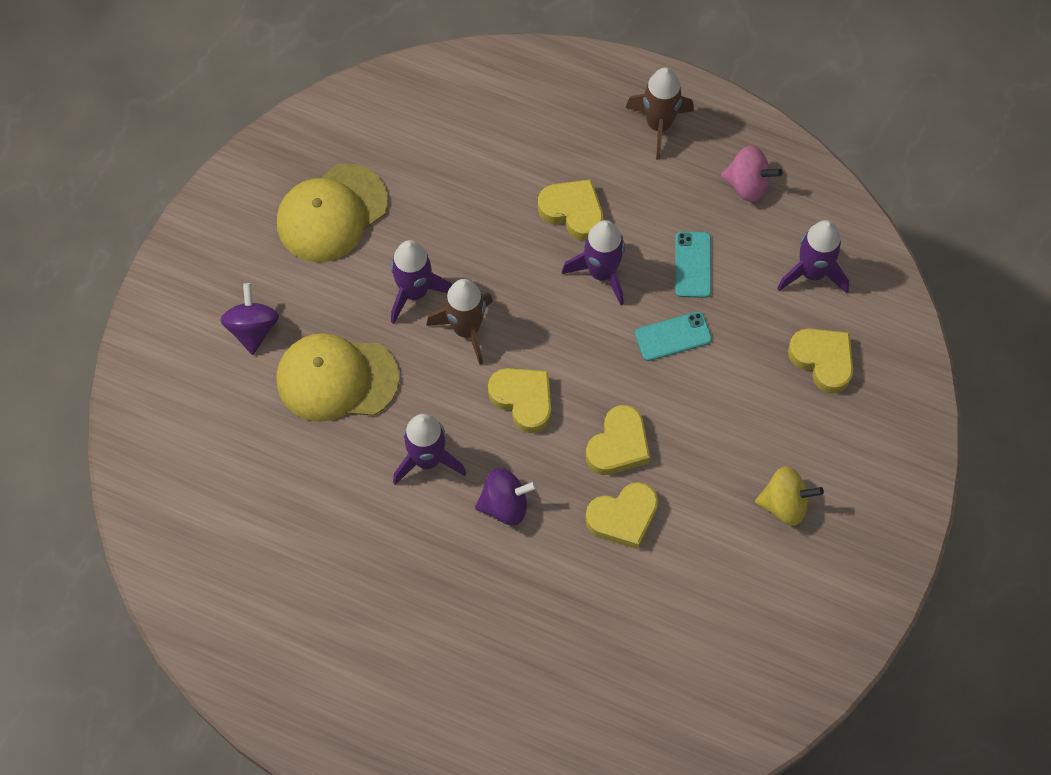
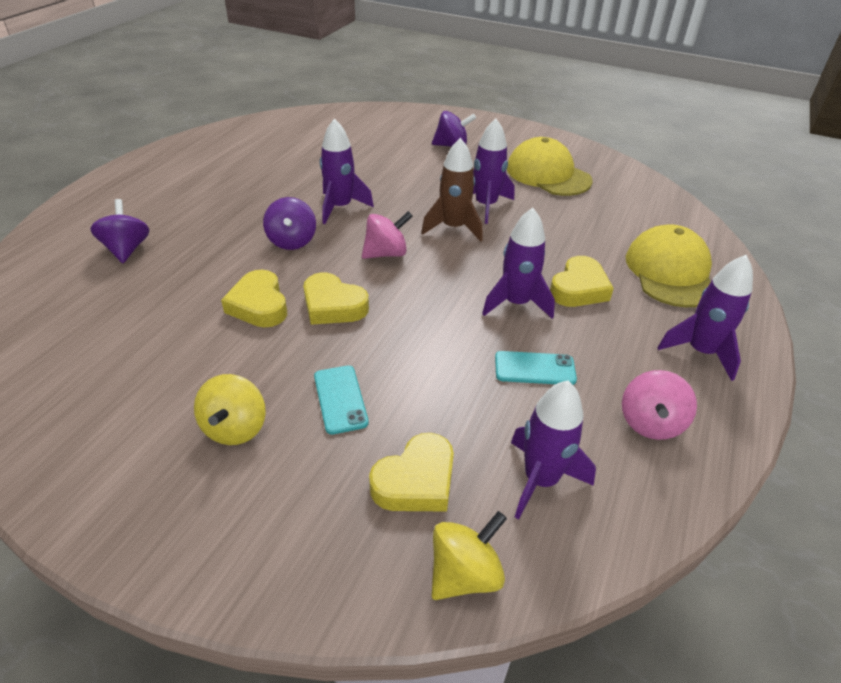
camera: 90 degrees right, 25 degrees down
yellow cap [276,333,399,422] -> yellow cap moved to [626,225,712,307]
yellow heart [488,368,551,433] -> pink spinning top [362,211,413,259]
brown rocket [626,67,694,160] -> purple rocket [657,255,753,381]
turquoise phone [635,311,712,361] -> turquoise phone moved to [314,365,369,435]
none -> purple spinning top [90,199,149,263]
none -> yellow spinning top [432,511,507,600]

